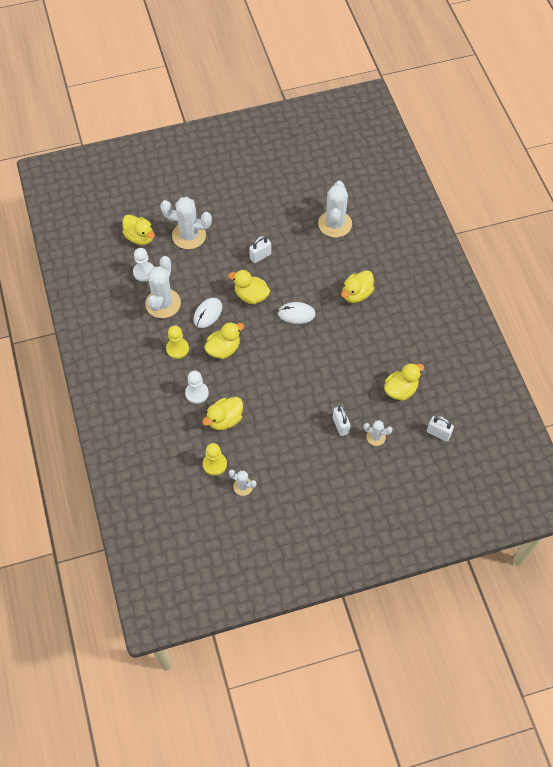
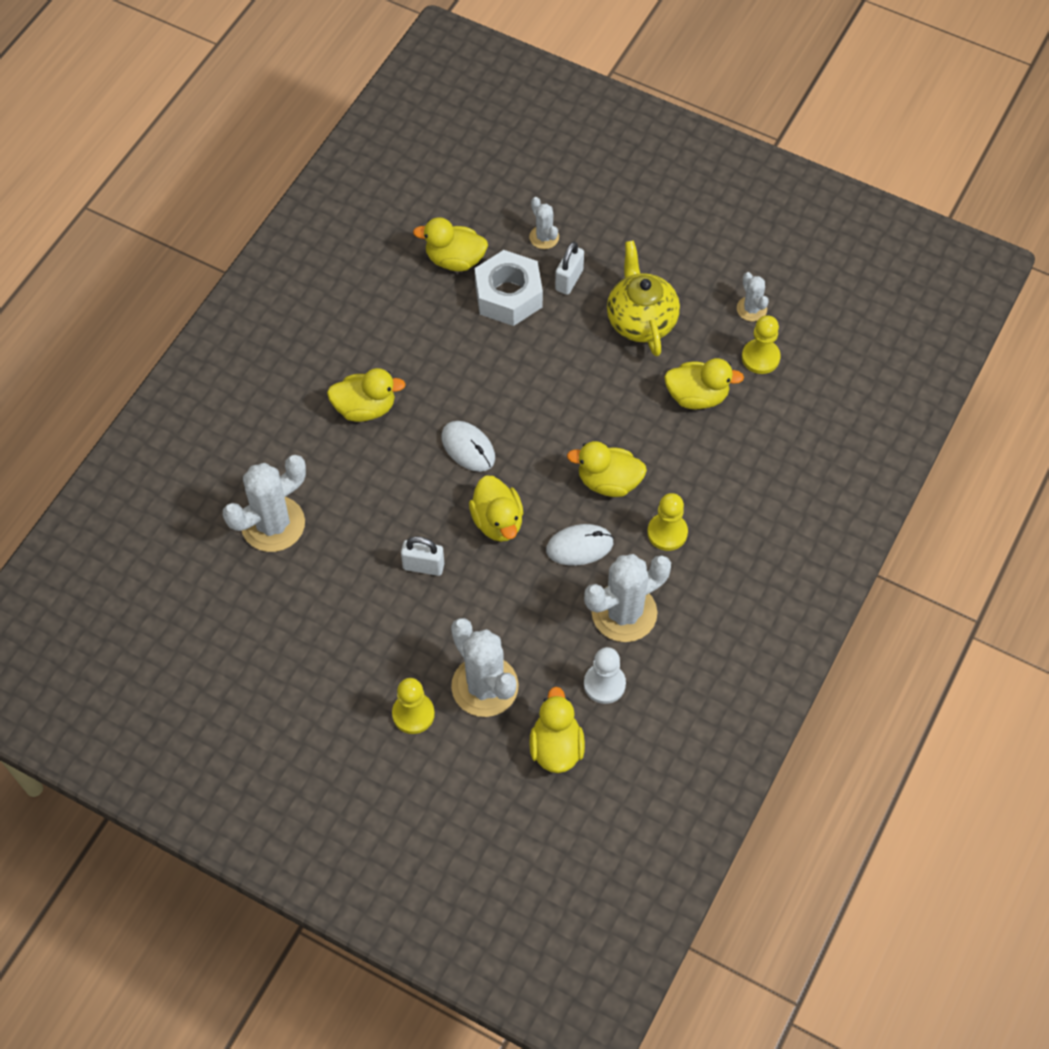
camera: 135 degrees left, 0 degrees up
white pawn [185,371,209,404] -> none
white padlock [427,416,454,442] -> none
none -> yellow pawn [392,678,435,734]
none -> white nut [475,250,543,326]
none -> yellow teapot [607,240,680,357]

